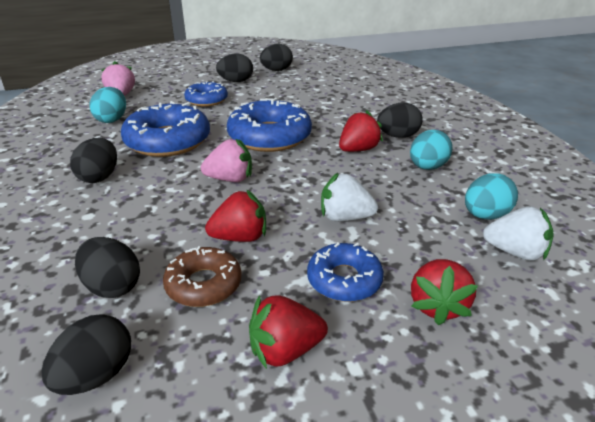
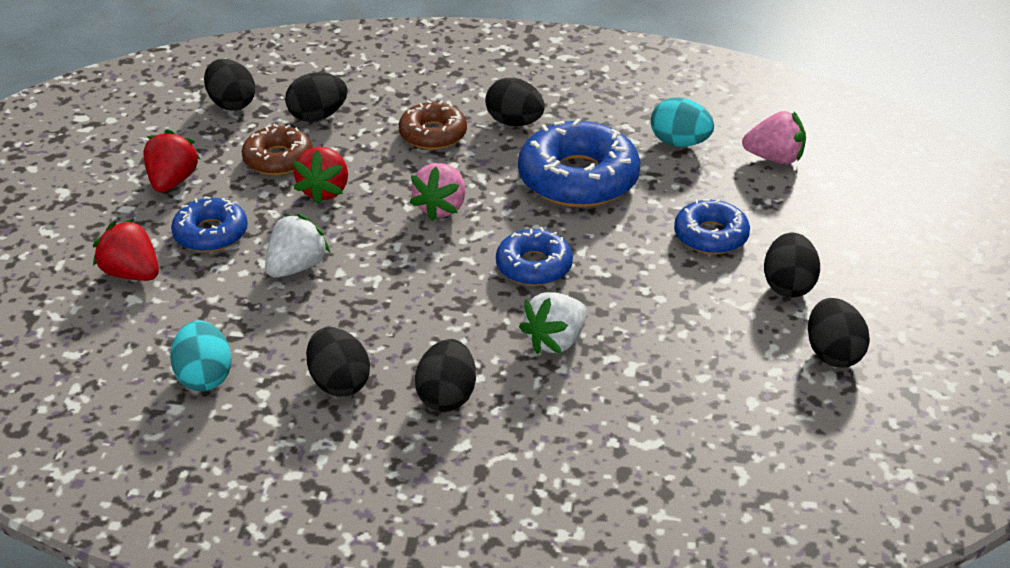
camera: 115 degrees right, 5 degrees up
blue donut [227,98,312,152] -> blue donut [496,227,573,286], size x0.59
red strawberry [339,110,383,152] -> none
turquoise egg [410,130,453,170] -> black egg [306,327,370,397]
white strawberry [483,206,554,261] -> white strawberry moved to [519,292,587,354]
none -> brown donut [399,100,467,150]

